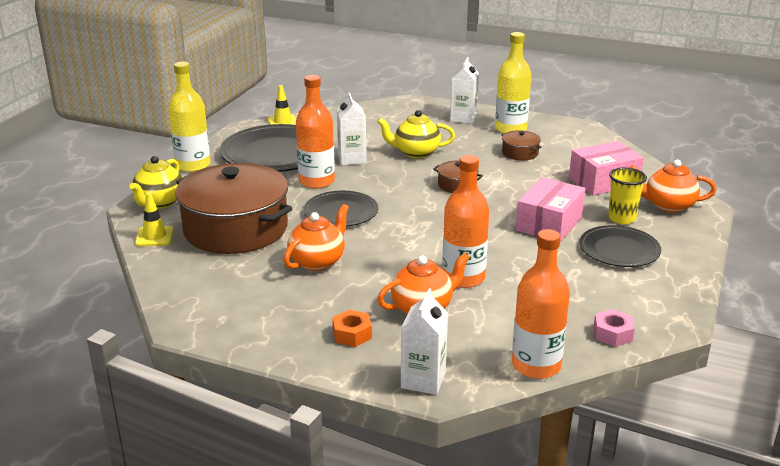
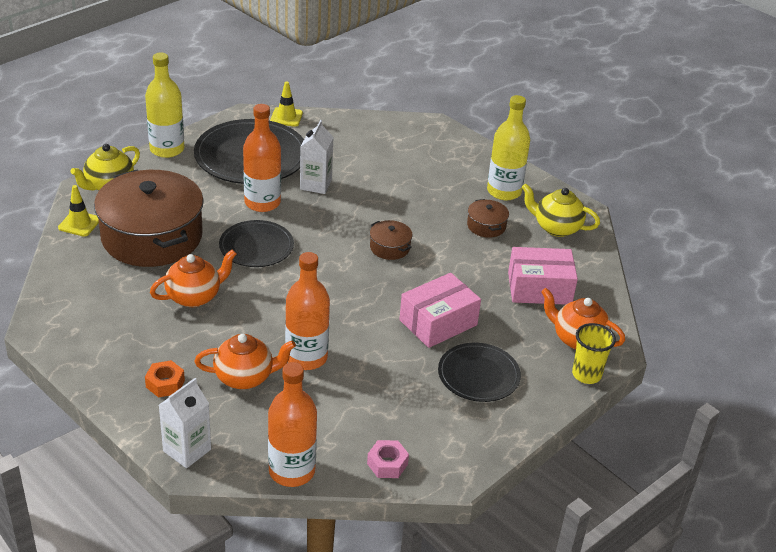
camera: 20 degrees right, 10 degrees up
yellow teapot [377,110,455,158] -> yellow teapot moved to [522,183,600,237]
white carton [450,57,479,124] -> none
yellow cup [608,167,647,224] -> yellow cup moved to [572,323,616,384]

